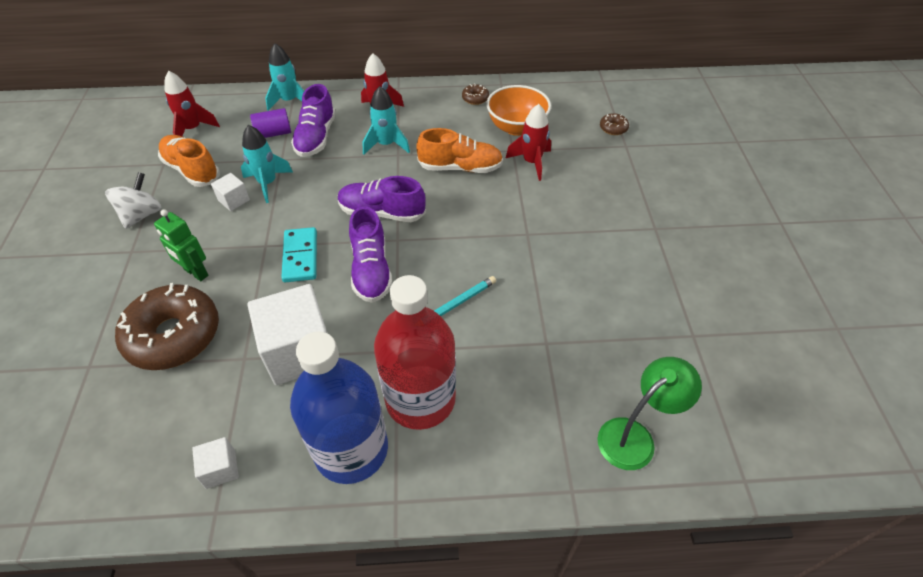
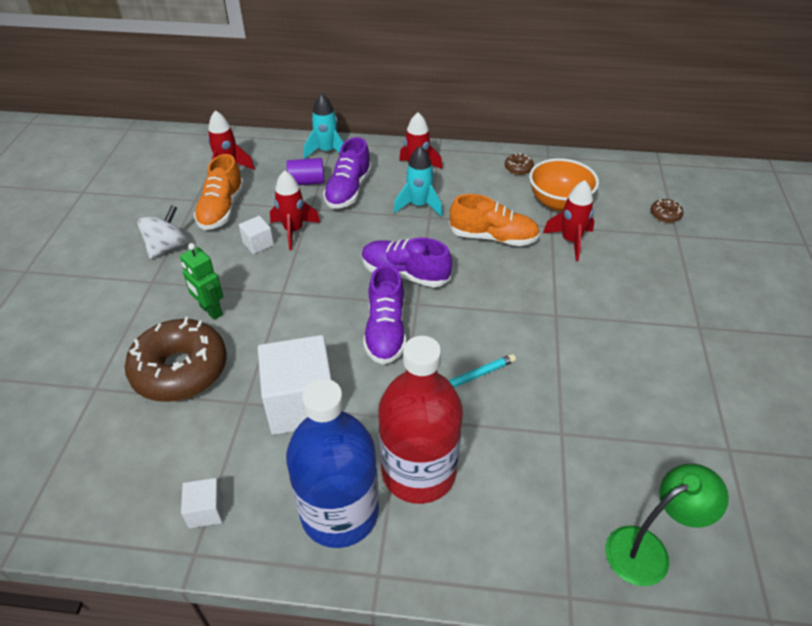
camera: 10 degrees right, 5 degrees down
orange shoe [158,135,220,187] -> orange shoe turned 135 degrees counterclockwise [194,154,244,230]
turquoise rocket [241,125,293,203] -> red rocket [270,170,320,250]
turquoise domino [281,227,317,282] -> none

